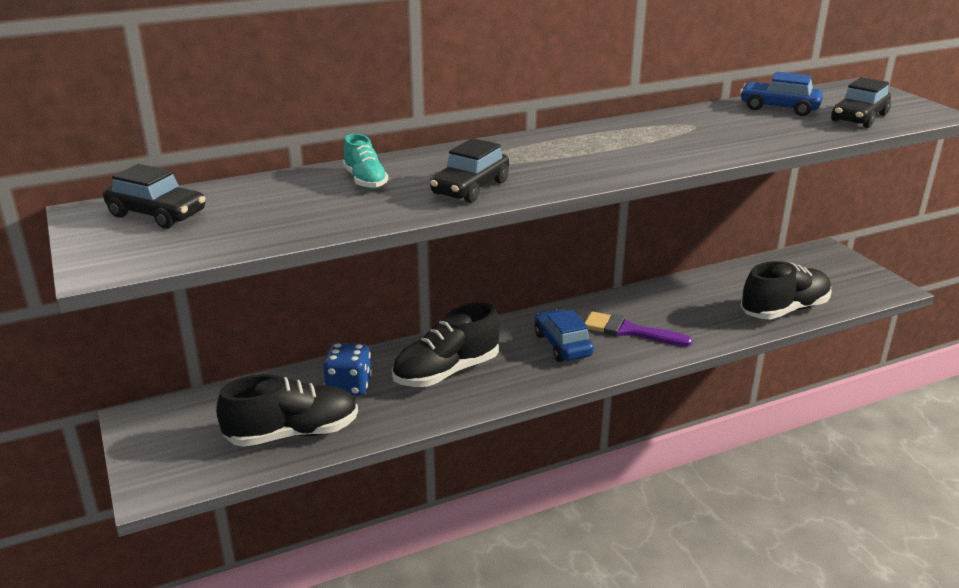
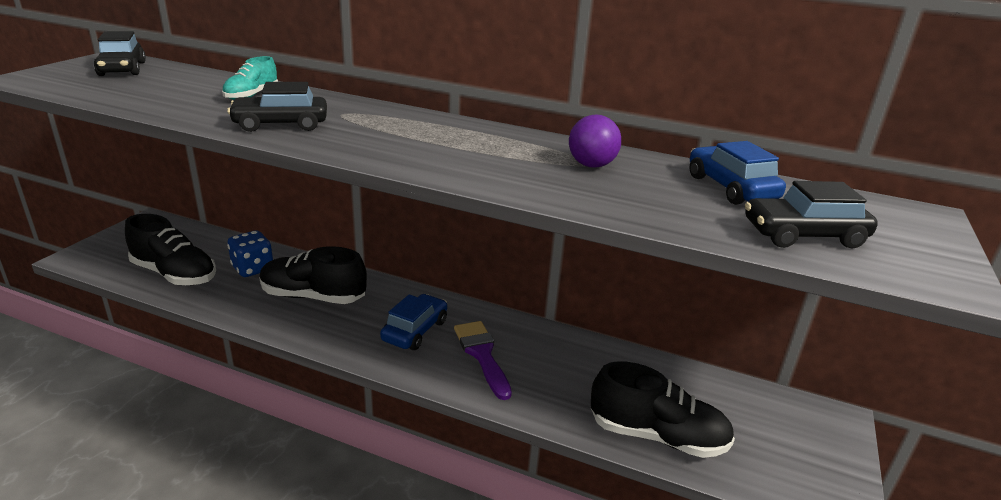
camera: 45 degrees right, 0 degrees up
none -> purple ball [569,114,621,168]

